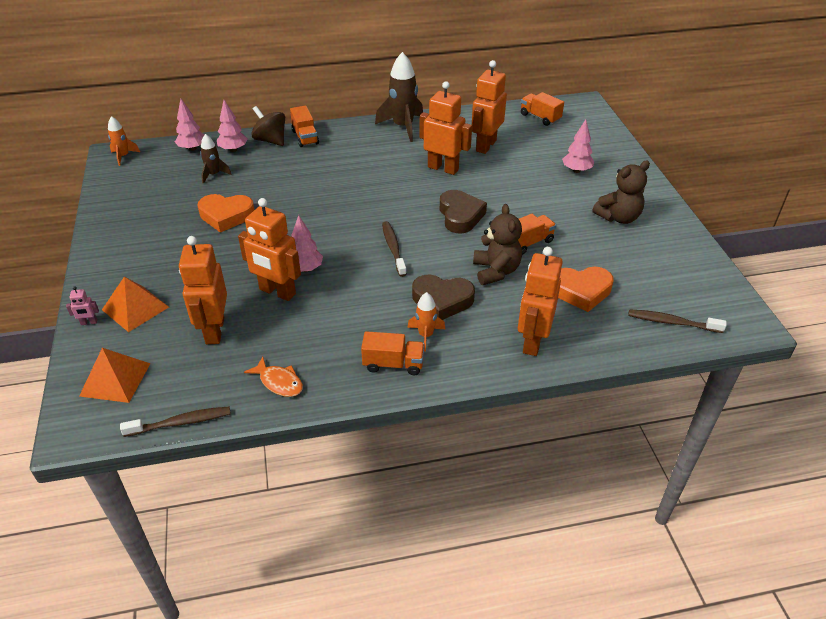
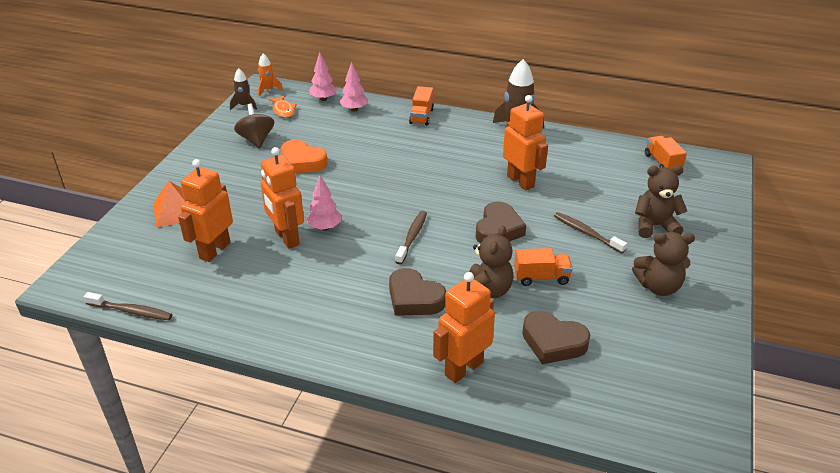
camera: 30 degrees right, 5 degrees down
pink robot [66,286,99,325] -> none
orange pyramid [79,348,151,403] -> none
brown rocket [200,134,231,184] -> brown rocket moved to [230,68,257,110]
orange fish [244,357,303,397] -> orange fish moved to [268,95,297,118]
brown spinning top [251,106,285,146] -> brown spinning top moved to [234,104,274,149]
orange truck [361,331,425,375] -> none
orange rocket [407,292,445,352] -> none
orange robot [472,60,507,154] -> none
orange heart [558,267,614,312] -> brown heart [522,311,590,364]
pink tree [562,119,594,173] -> brown teddy bear [635,165,687,238]
brown toothbrush [628,309,727,333] -> brown toothbrush moved to [554,212,627,253]

